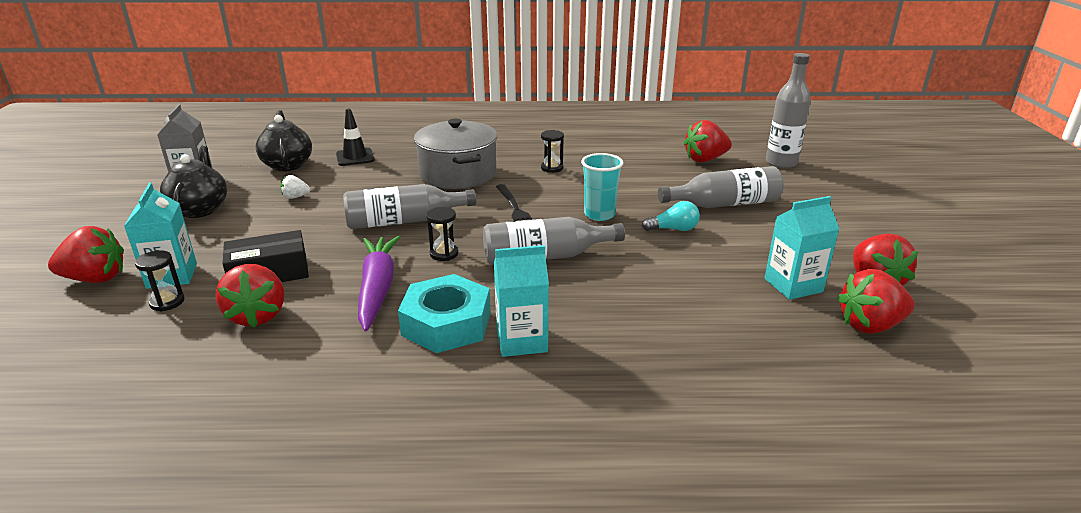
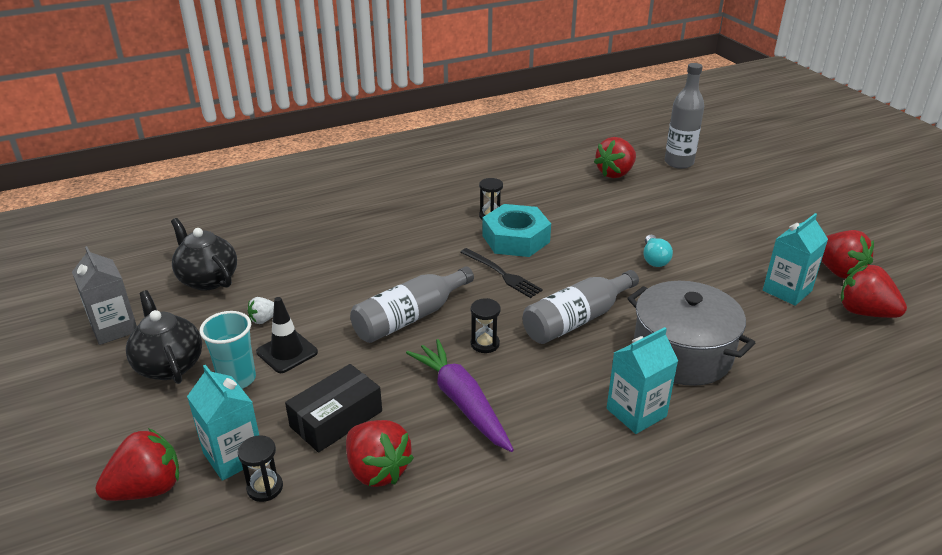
camera: 25 degrees left, 5 degrees up
black traffic cone [336,109,375,166] -> black traffic cone moved to [256,297,318,373]
turquoise nut [398,274,491,353] -> turquoise nut moved to [482,204,551,257]
grey pot [414,119,497,189] -> grey pot moved to [627,281,755,386]
turquoise cup [581,153,623,221] -> turquoise cup moved to [200,311,256,389]
turquoise light bulb [642,201,700,231] -> turquoise light bulb turned 120 degrees clockwise [643,235,673,267]
grey bottle [658,166,784,208] -> none
red strawberry [837,269,915,334] -> red strawberry turned 75 degrees clockwise [841,265,907,318]

